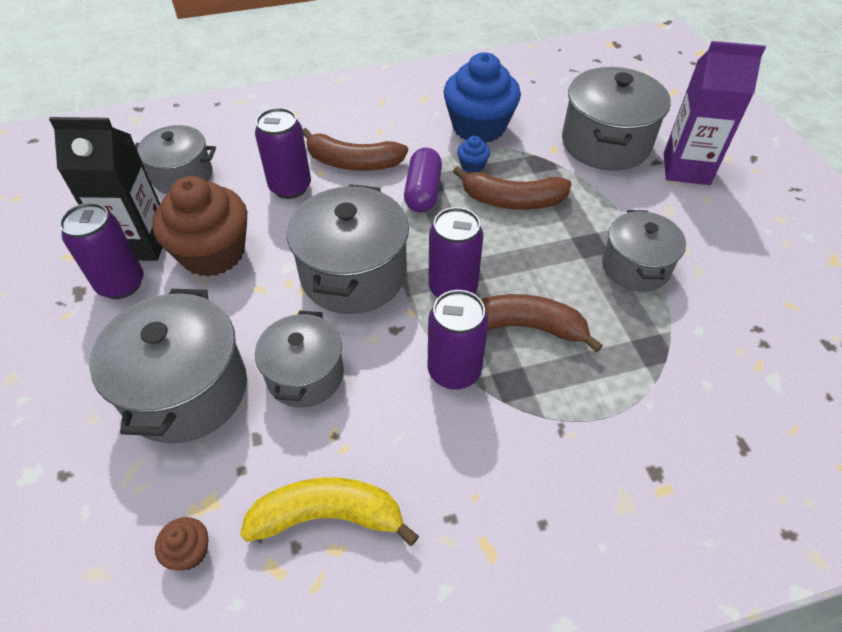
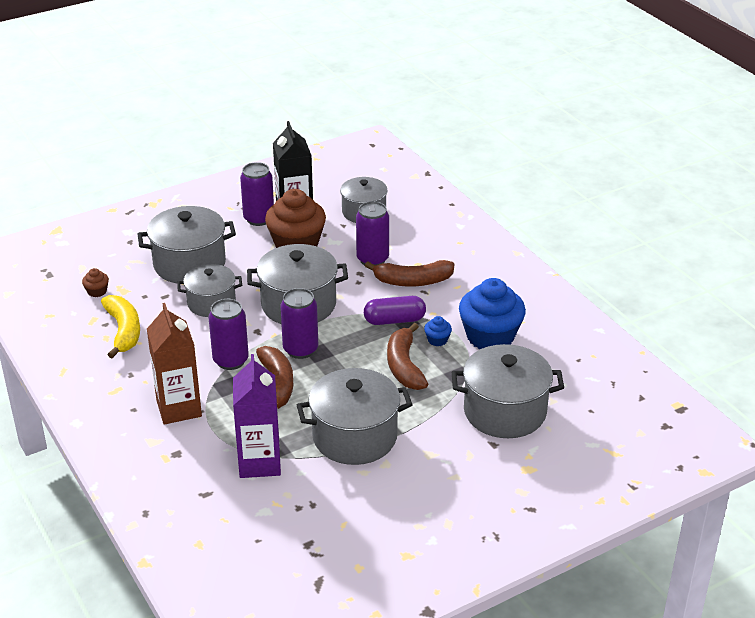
camera: 75 degrees right, 15 degrees down
brown banana [302,128,408,171] -> brown banana turned 90 degrees counterclockwise [365,260,454,287]
grey pot [602,210,686,292] -> grey pot [297,368,413,465], size x1.55
purple carton [664,41,766,185] -> purple carton moved to [233,354,281,478]
none -> brown carton [147,303,202,425]

